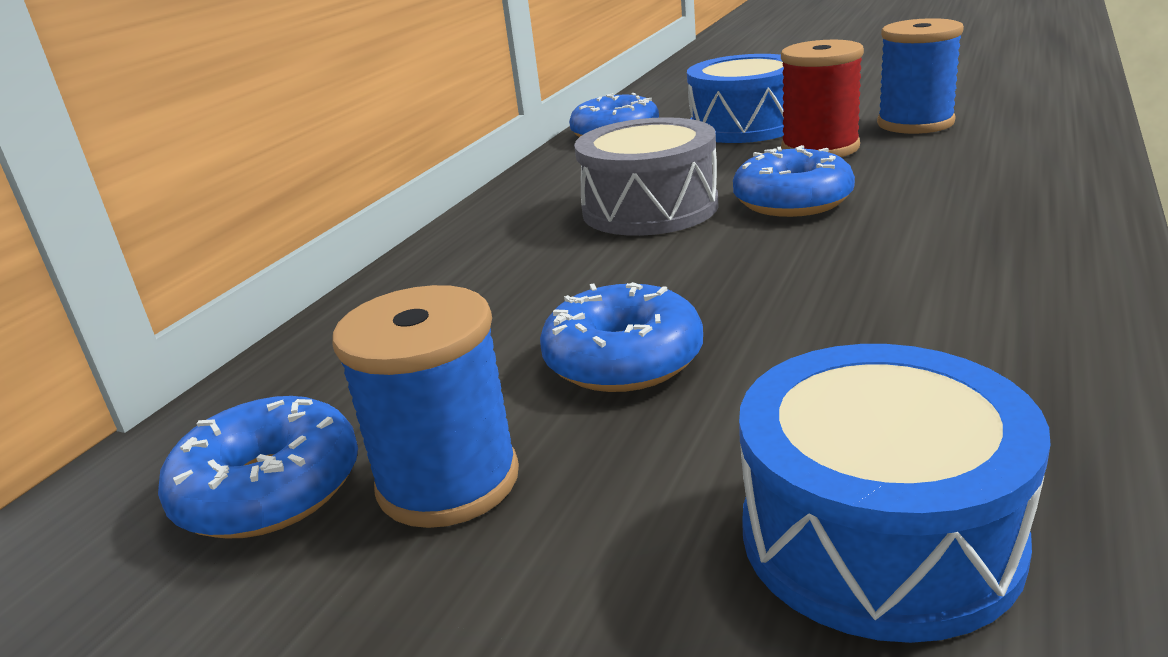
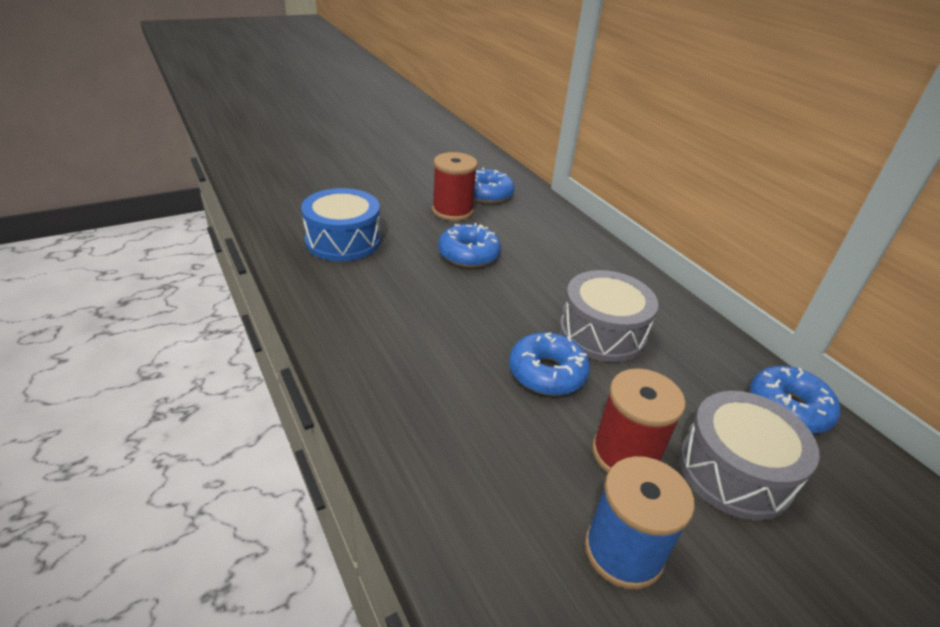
camera: 120 degrees right, 10 degrees up
blue spool [332,285,519,528] -> red spool [432,152,478,221]
blue drum [687,54,784,143] -> grey drum [679,391,820,521]

